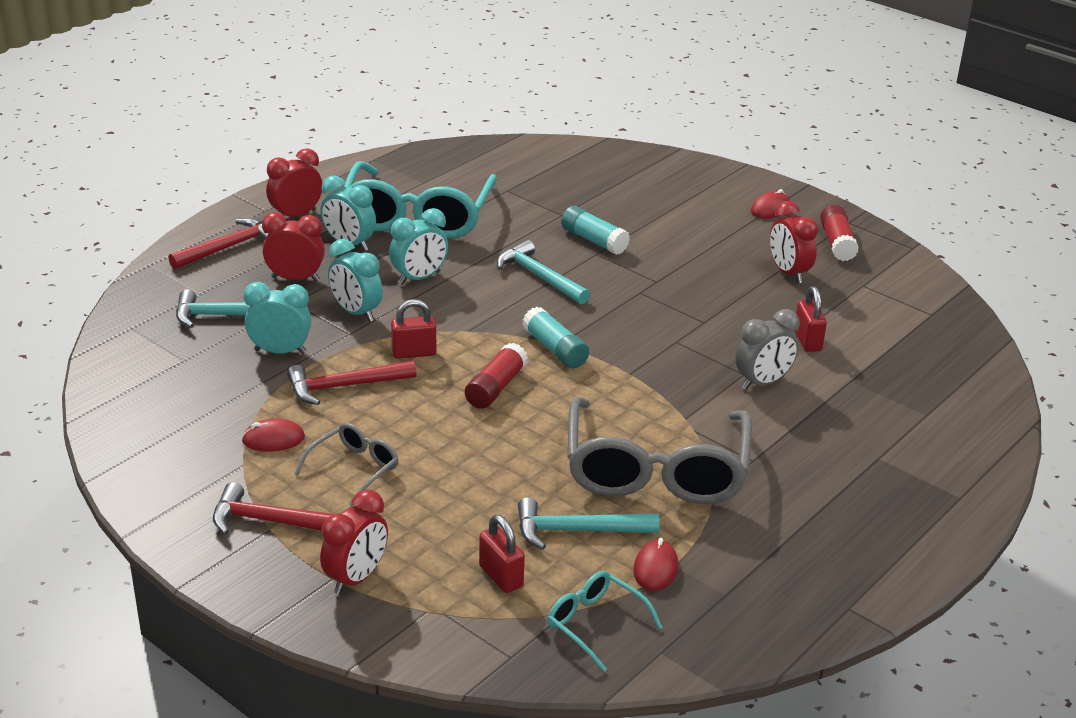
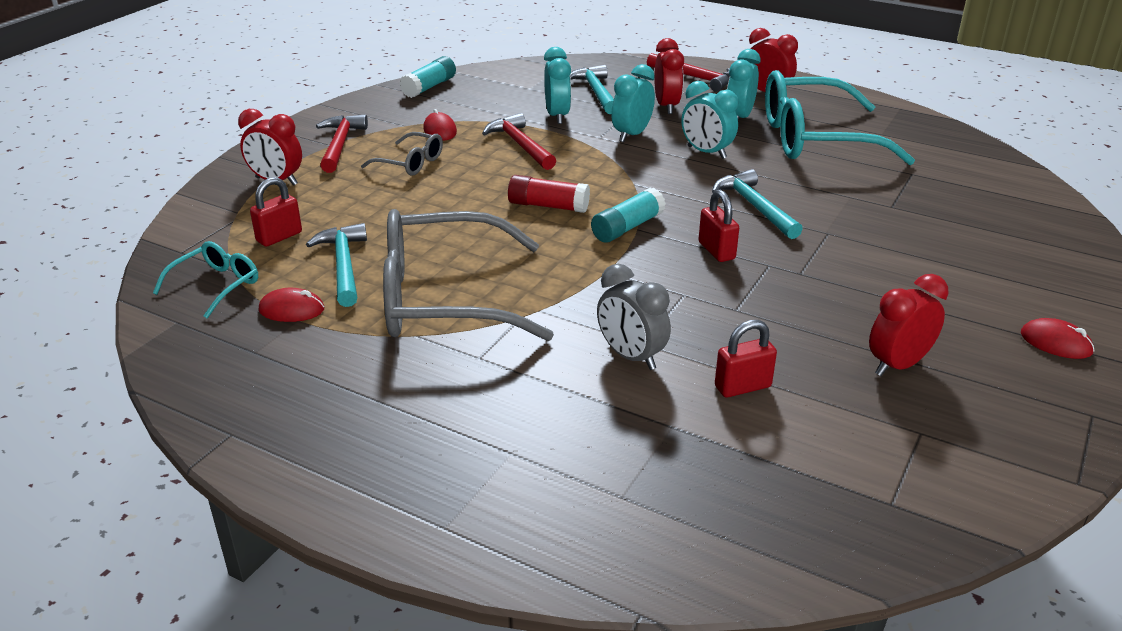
camera: 80 degrees right, 0 degrees up
red padlock [391,299,436,359] -> red padlock moved to [698,190,739,262]
turquoise hammer [497,240,590,304] -> turquoise hammer turned 60 degrees counterclockwise [712,169,803,239]
turquoise glue stick [561,206,630,255] -> turquoise glue stick moved to [400,56,456,98]
red glue stick [820,205,859,261] -> none

